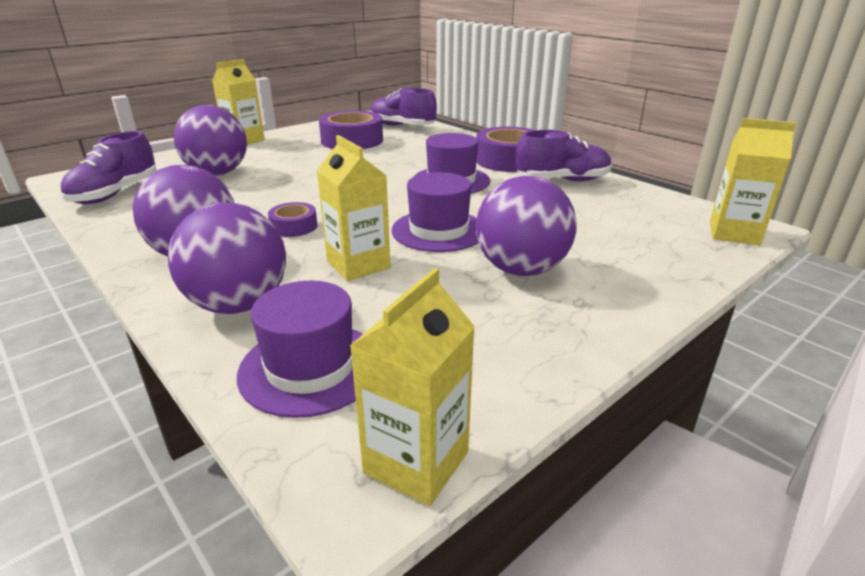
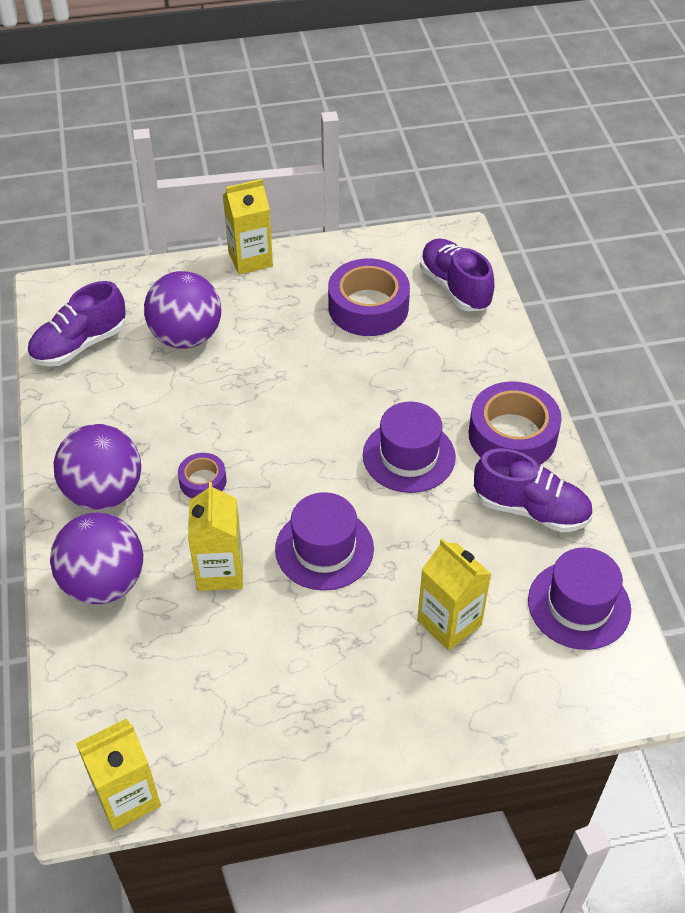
camera: 30 degrees right, 20 degrees up
purple hat [237,281,363,418] -> purple hat moved to [528,547,631,650]
purple ball [476,176,577,276] -> none
yellow carton [710,118,796,246] -> yellow carton moved to [417,538,491,651]

